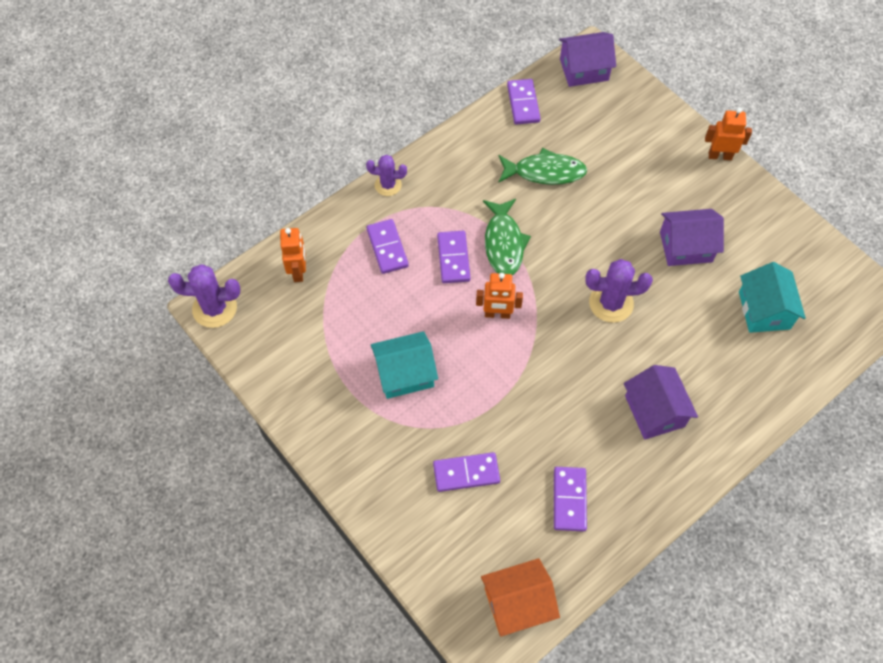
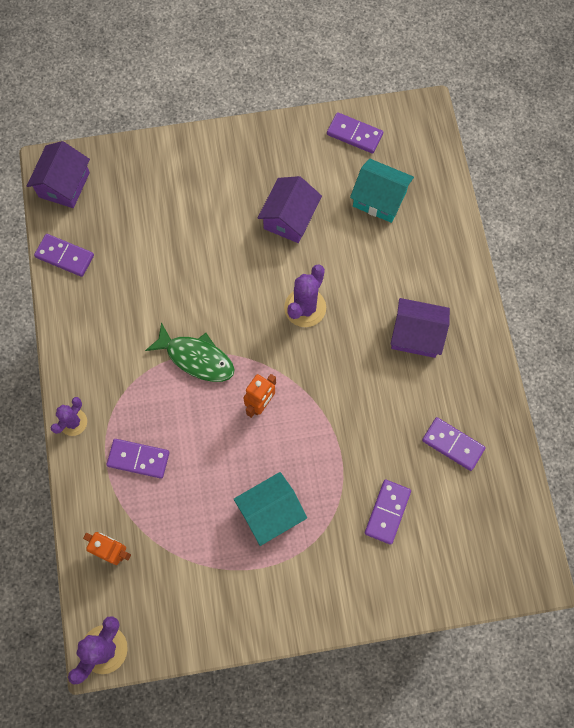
camera: 60 degrees left, 10 degrees up
turquoise house [371,331,438,399] -> turquoise house turned 45 degrees clockwise [234,472,307,546]
purple domino [437,231,471,283] -> purple domino moved to [327,112,383,154]
orange house [481,558,560,637] -> none
green fish [499,148,587,185] -> none
orange robot [705,108,752,160] -> none

